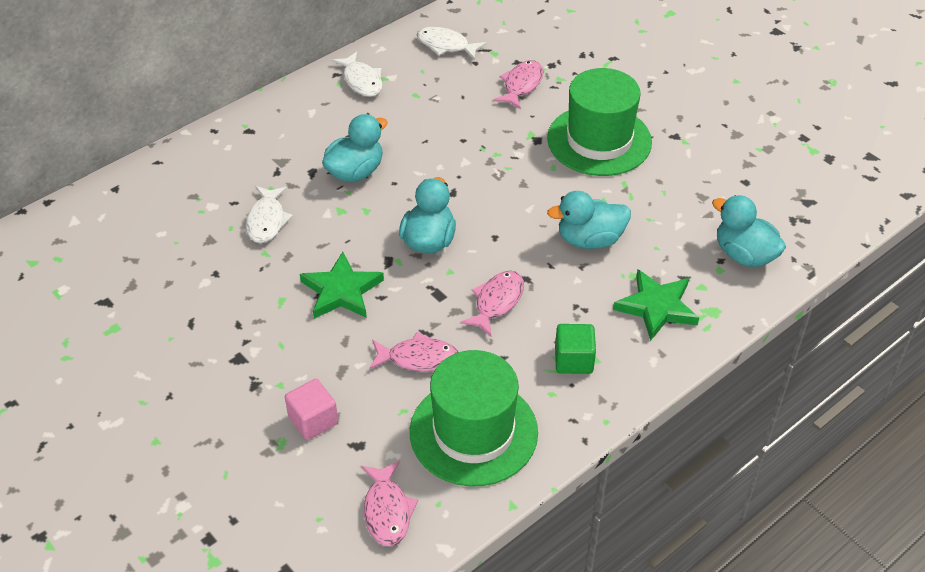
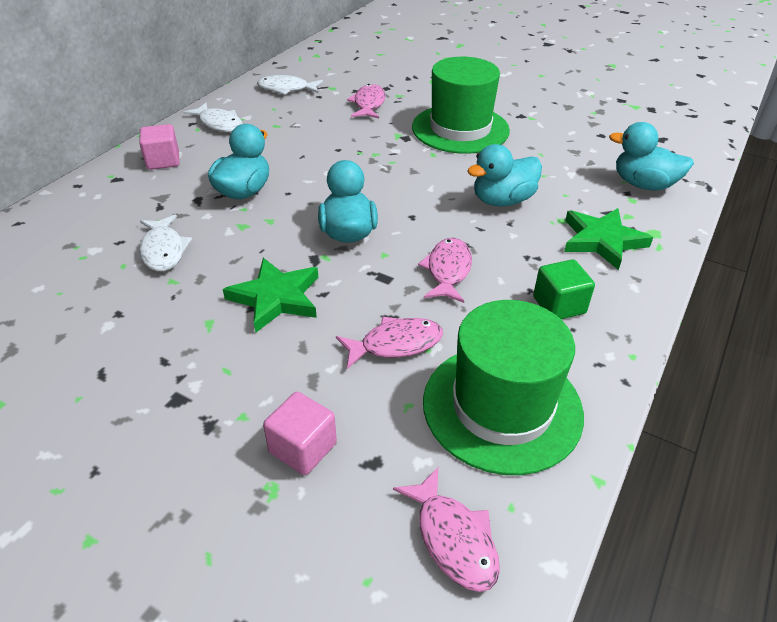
camera: 20 degrees left, 5 degrees down
none -> pink cube [139,124,180,170]

